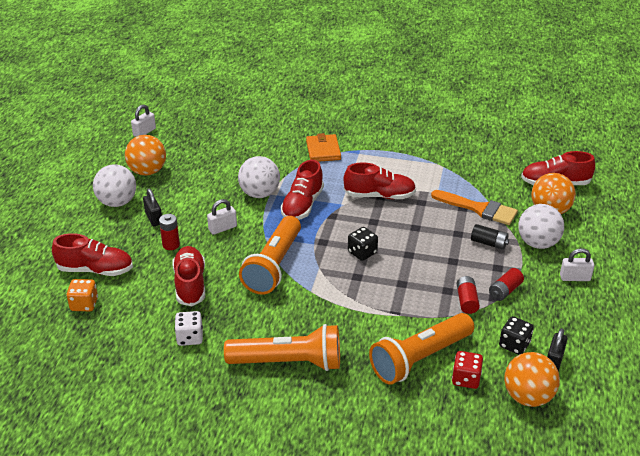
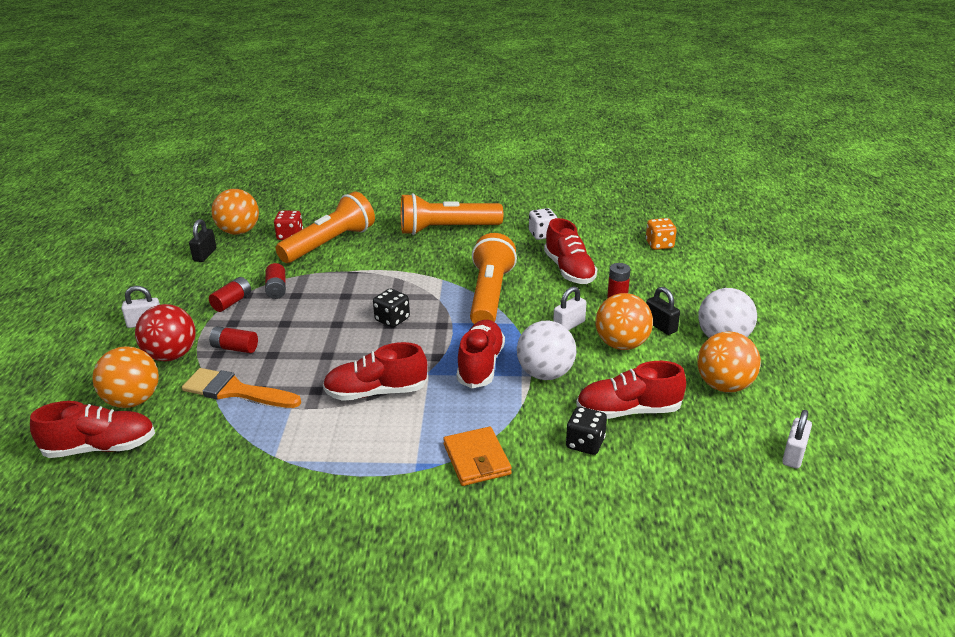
camera: 170 degrees right, 5 degrees down
red shoe [52,233,133,276] -> red shoe moved to [576,361,686,419]
black battery [471,224,509,250] -> red battery [209,326,258,353]
black dice [499,316,534,355] -> black dice moved to [566,407,607,455]
white ball [518,204,564,249] -> red ball [135,304,196,361]
none -> orange ball [595,293,653,350]

